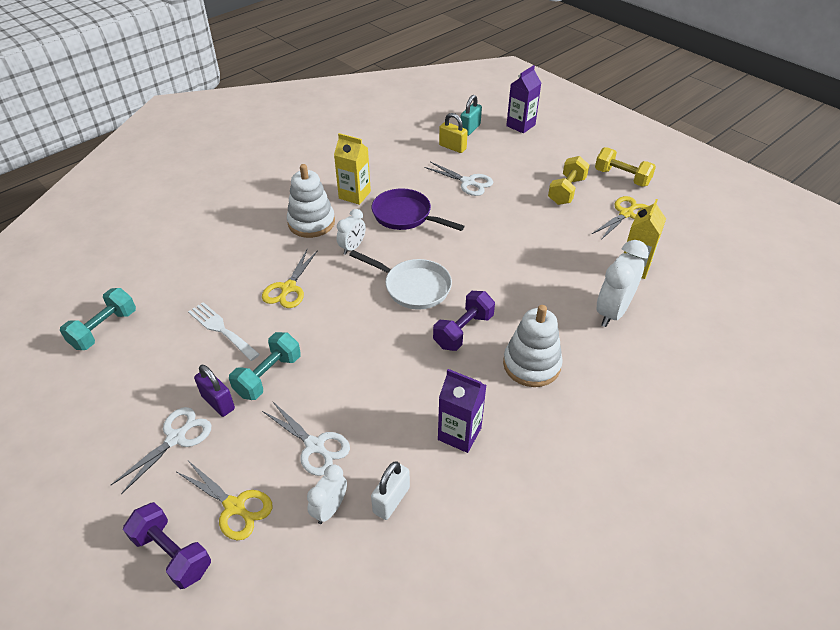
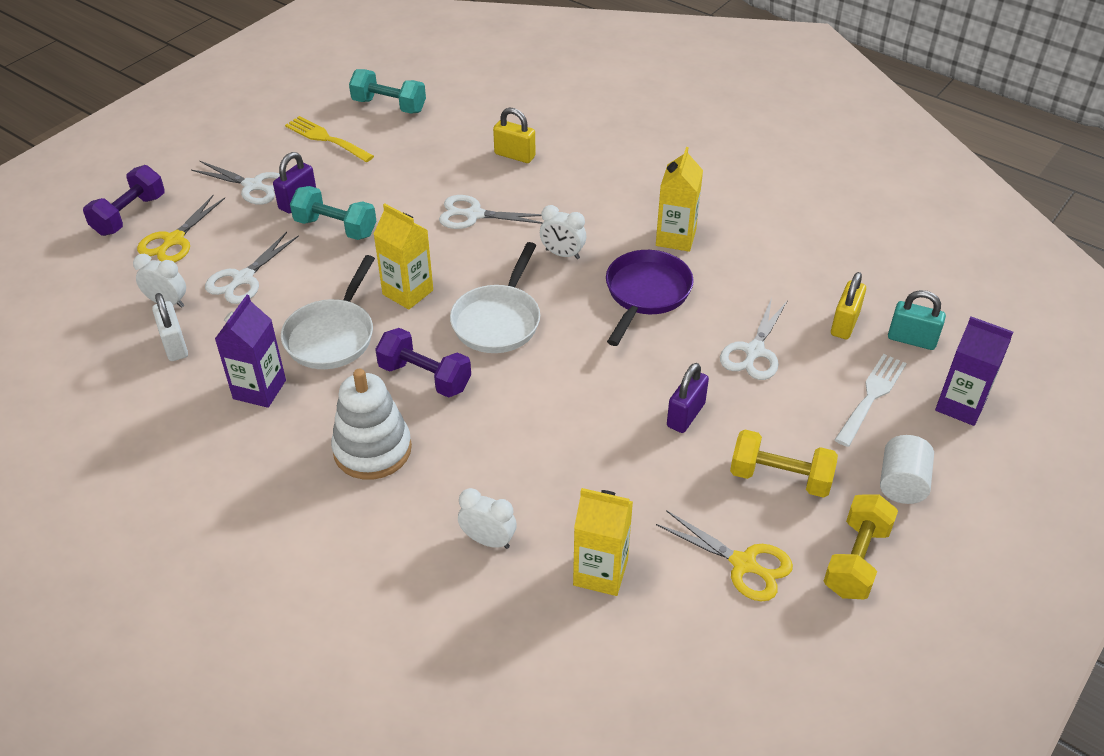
camera: 80 degrees right, 0 degrees up
white fork [188,302,260,361] -> white fork moved to [834,354,907,447]
yellow scissors [262,250,318,308] -> white scissors [439,195,543,229]
white stacking toy [287,164,335,238] -> none
white padlock [371,461,410,520] -> white padlock turned 45 degrees clockwise [152,293,188,361]
white clock [597,240,649,327] -> white clock [458,488,517,549], size x0.58
none -> white pan [281,255,375,369]
none -> yellow fork [285,116,374,162]
none -> yellow carton [374,204,433,310]
none -> yellow padlock [493,108,535,163]
none -> purple padlock [667,363,709,433]
none -> white cylinder [880,435,934,504]

